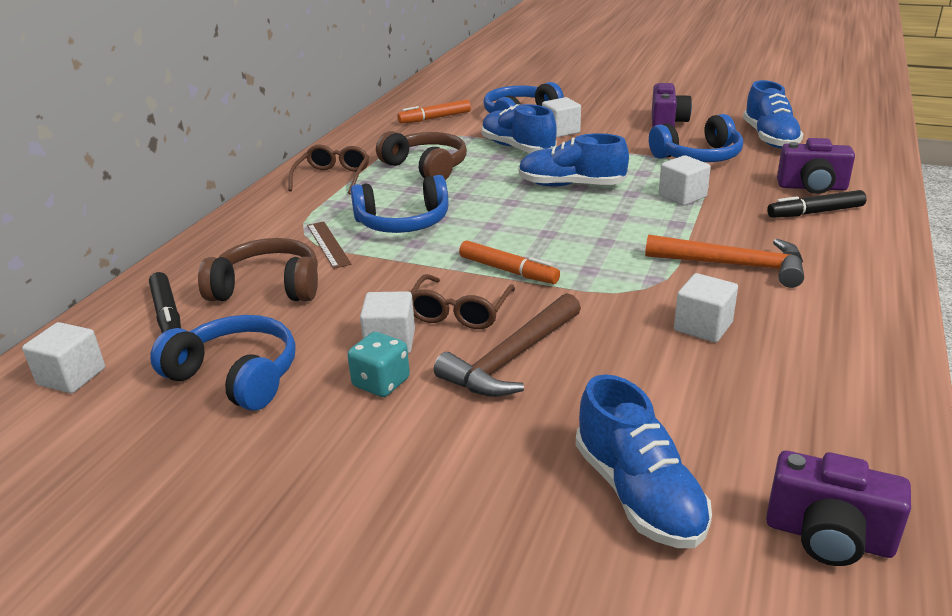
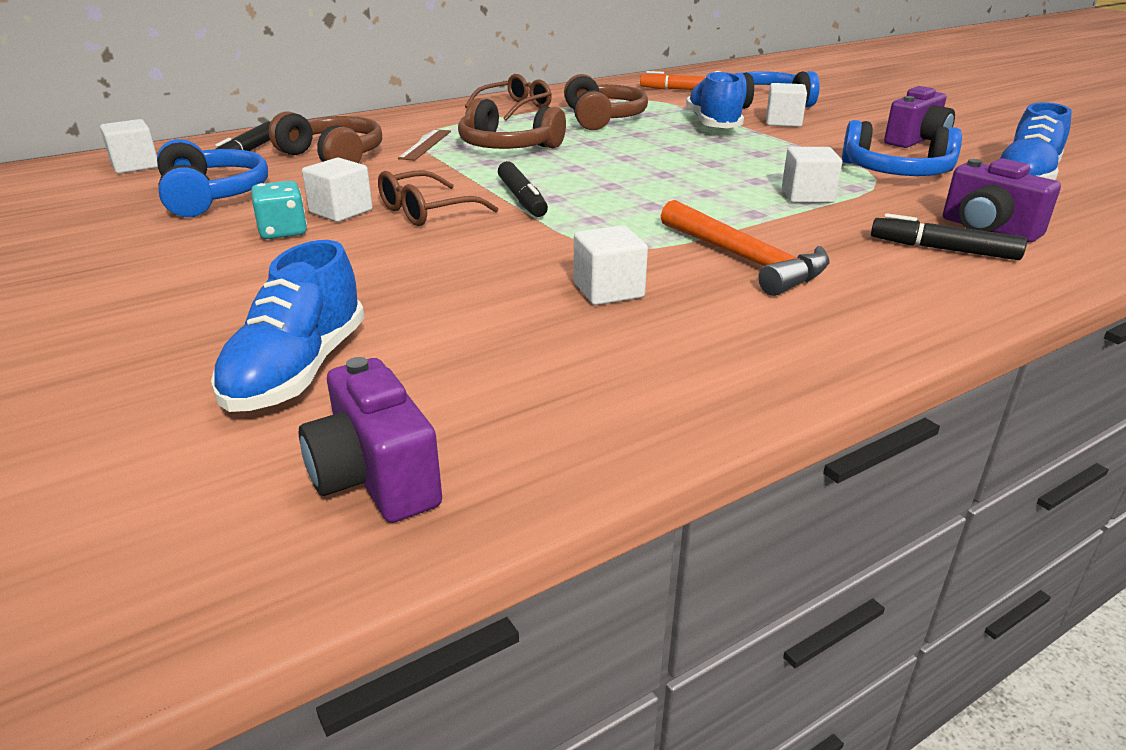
camera: 35 degrees right, 0 degrees up
blue headphones [351,175,449,233] -> brown headphones [458,98,566,149]
brown hammer [434,293,581,397] -> none
orange marker [459,240,560,284] -> black marker [498,161,548,217]
blue shoe [518,133,629,187] -> none

